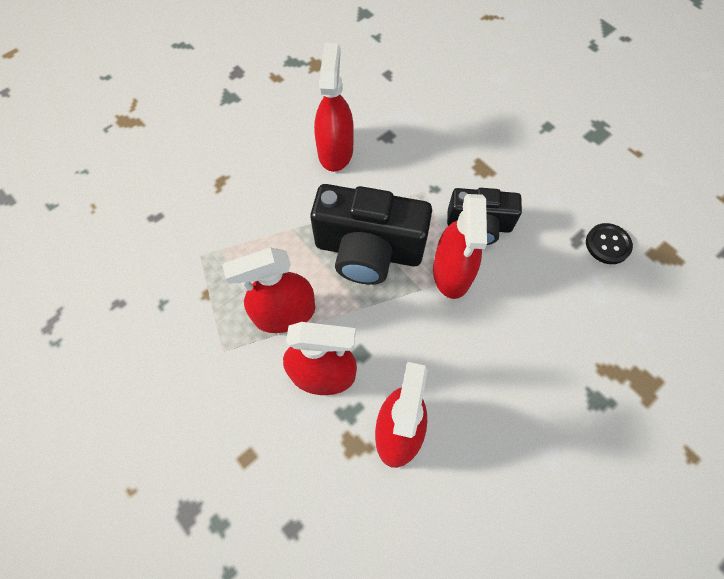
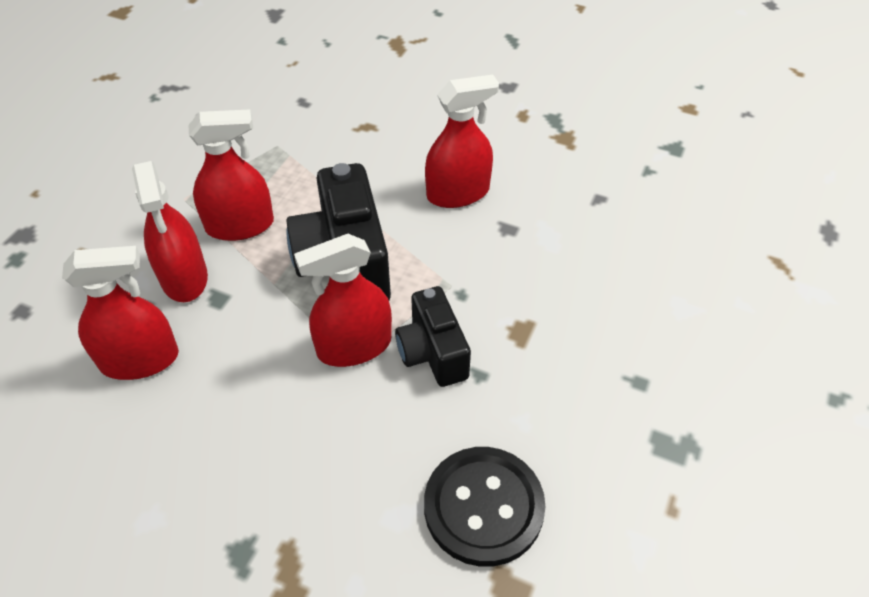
camera: 65 degrees right, 15 degrees down
red spray bottle [222,247,315,333] -> red spray bottle turned 120 degrees clockwise [188,109,274,241]
black button [586,223,633,264] -> black button [424,447,545,567], size x1.82

